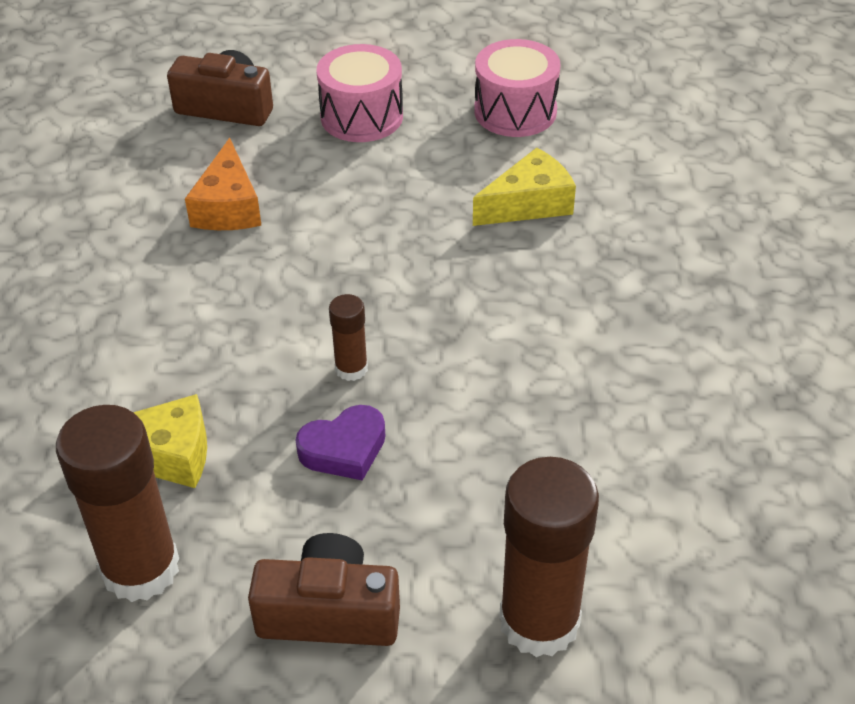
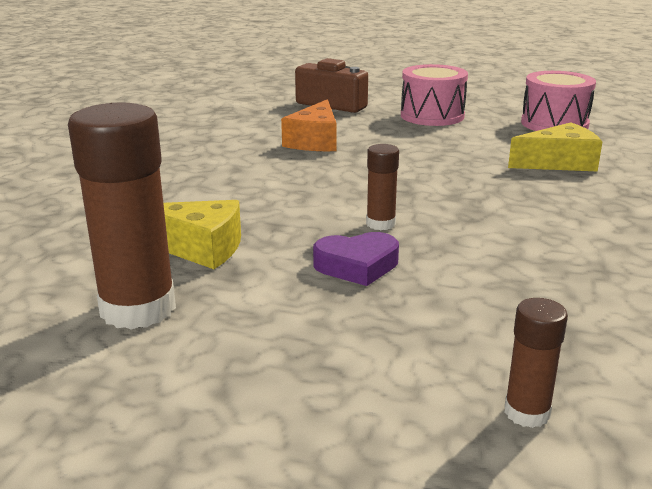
camera: 15 degrees right, 20 degrees down
brown camera [248,533,400,646] -> none
brown glue stick [499,457,599,657] -> brown glue stick [504,298,568,428], size x0.49

